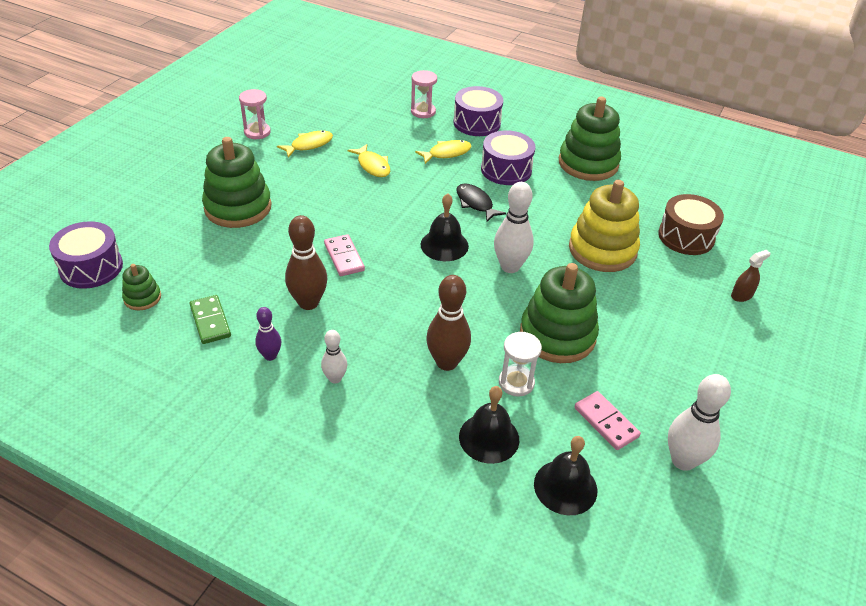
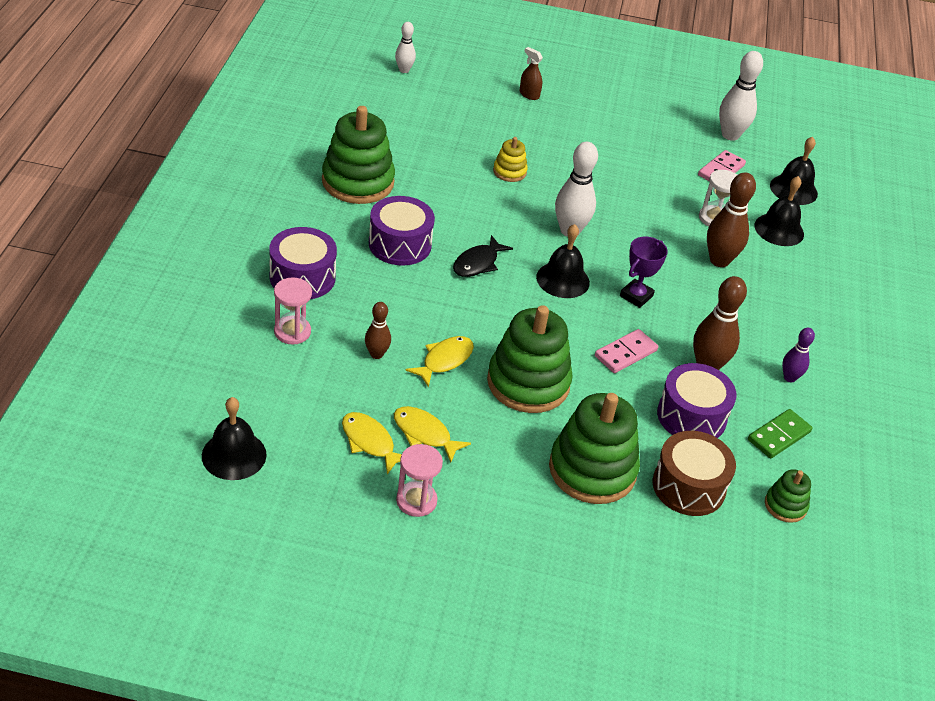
camera: 110 degrees left, 0 degrees up
purple drum [49,221,123,289] -> purple drum moved to [657,363,736,438]
white bowling pin [321,330,347,383] -> white bowling pin moved to [395,22,416,73]
yellow fish [415,140,472,164] -> yellow fish moved to [342,412,402,474]
green stacking toy [520,263,599,363] -> green stacking toy moved to [487,305,573,413]
yellow stacking toy [569,180,640,272] -> yellow stacking toy [493,137,528,182], size x0.48
brown drum [658,194,724,255] -> brown drum moved to [653,431,736,516]
none -> black bell [202,397,267,480]
none -> brown bowling pin [365,302,391,359]
none -> purple trophy [620,237,668,308]

